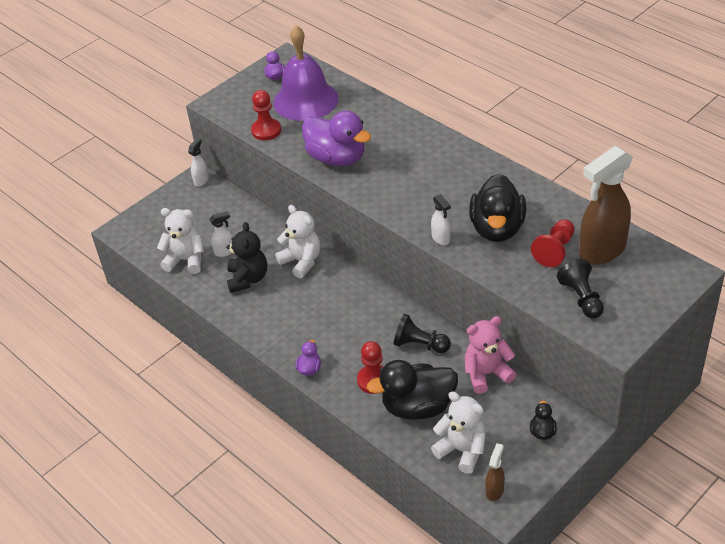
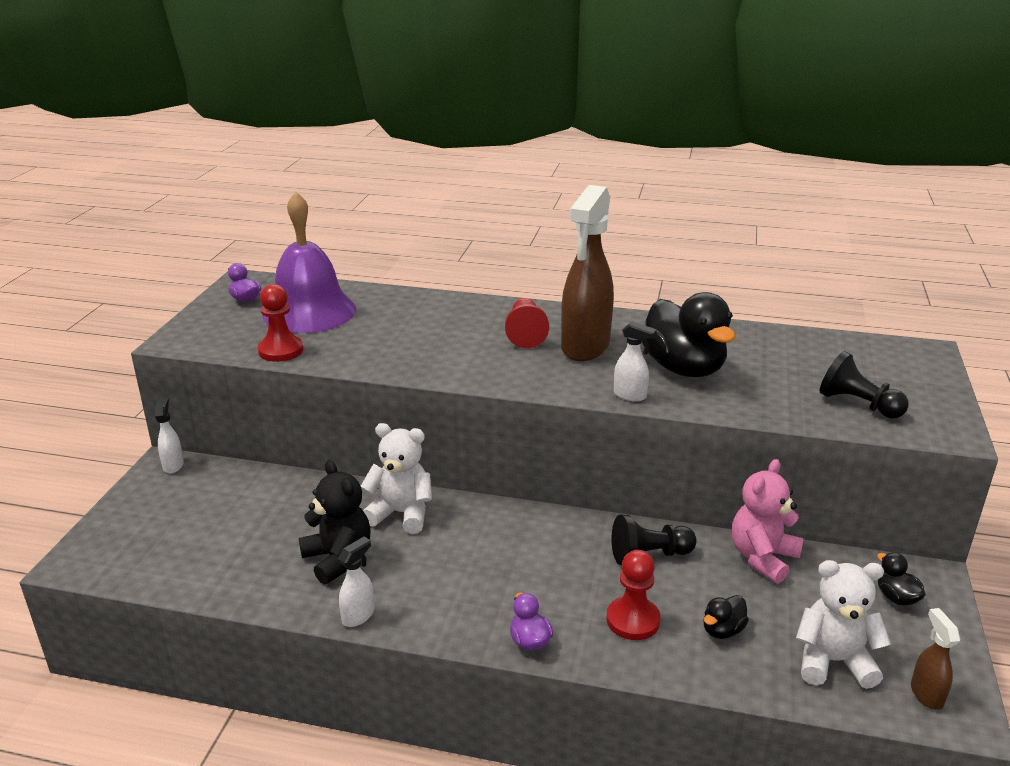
camera: 35 degrees left, 15 degrees down
white teddy bear [157,208,204,274] -> none
white spray bottle [209,211,233,257] -> white spray bottle moved to [338,537,374,627]
purple duck [302,111,371,166] -> none
black duck [367,360,458,420] -> black duck [704,595,749,639], size x0.44
red pawn [531,219,574,267] -> red pawn moved to [505,298,549,348]
brown spray bottle [579,146,633,265] -> brown spray bottle moved to [561,185,614,361]

